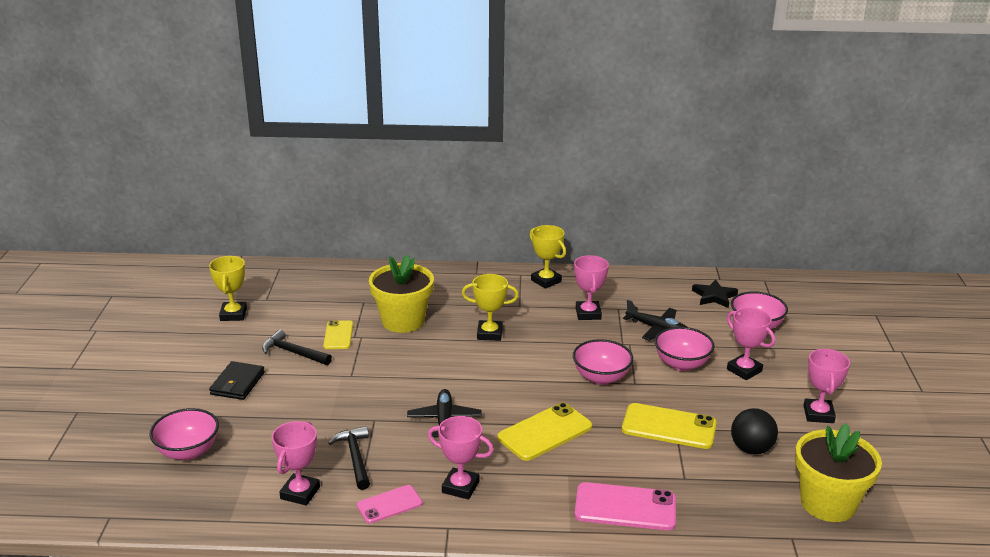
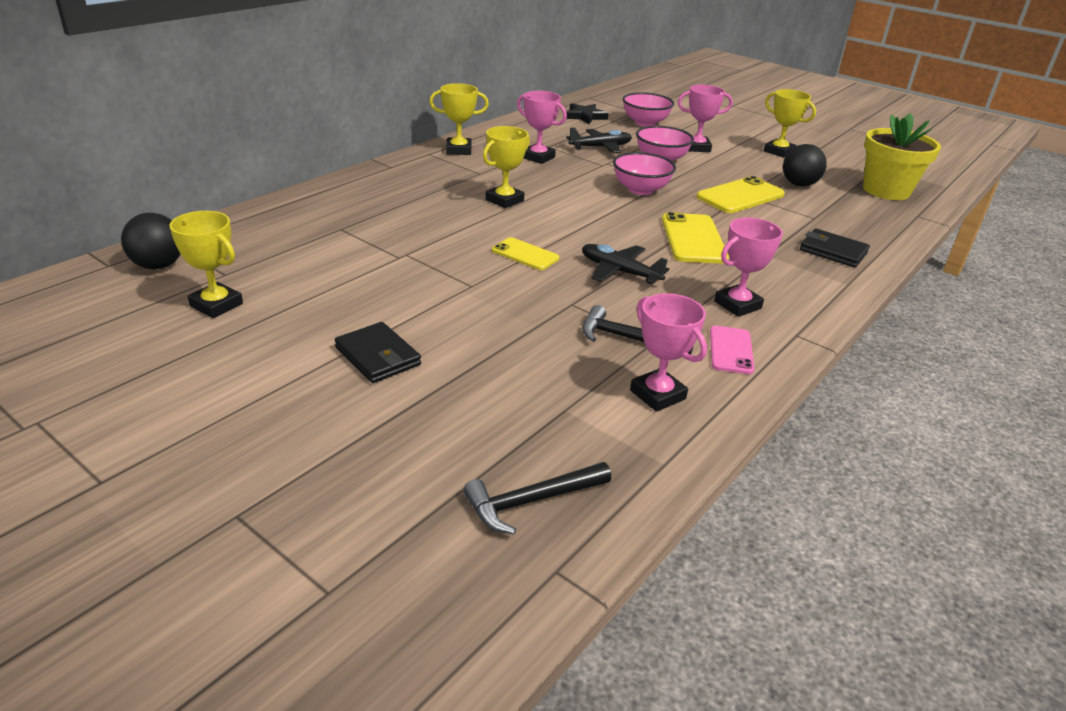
camera: 55 degrees left, 5 degrees up
pink bowl [149,408,219,460] -> none
black hammer [262,330,332,365] -> black hammer moved to [463,462,611,534]
yellow phone [323,320,353,349] -> yellow phone moved to [492,237,559,270]
yellow flower pot [369,255,434,333] -> none
pink phone [575,482,676,531] -> black wallet [800,228,870,268]
pink trophy [803,349,850,423] -> yellow trophy [764,89,816,158]
none -> black ball [121,213,180,269]

